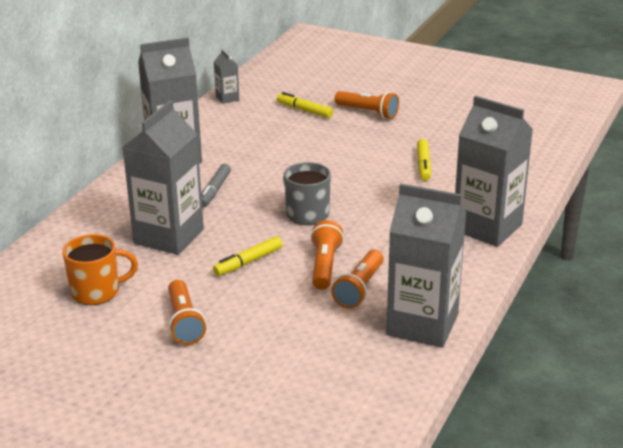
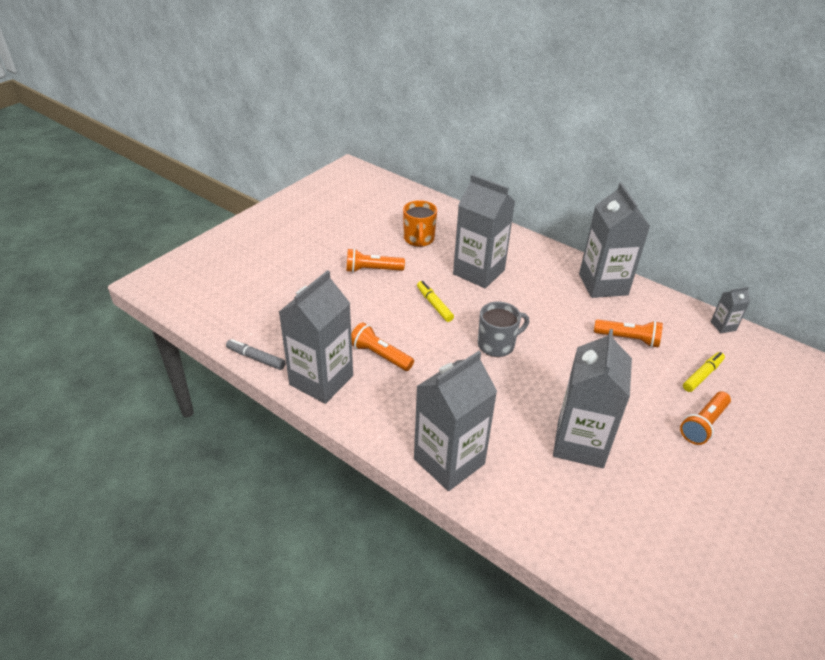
camera: 100 degrees right, 10 degrees up
grey marker [201,164,231,207] -> grey marker moved to [226,339,286,370]
orange flashlight [310,220,344,290] -> orange flashlight moved to [594,319,663,348]
yellow marker [417,139,431,181] -> grey carton [553,329,632,468]

